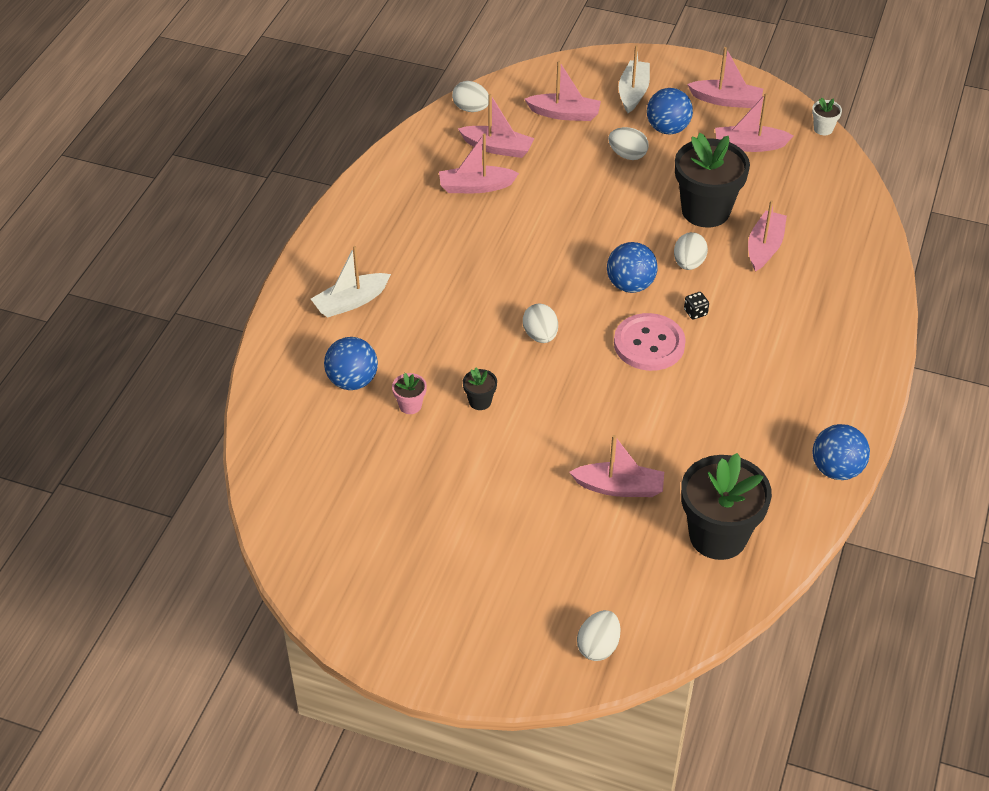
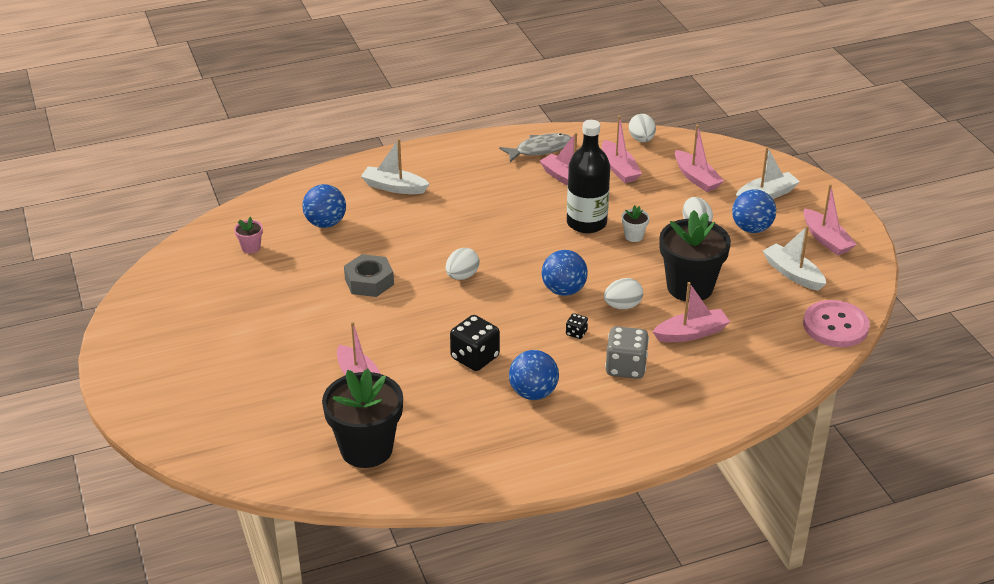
camera: 50 degrees right, 10 degrees down
pink flower pot [392,373,427,414] -> pink flower pot moved to [234,217,263,254]
black flower pot [463,367,497,410] -> grey nut [344,254,394,297]
white egg [577,610,620,661] -> none
pink button [614,313,686,371] -> pink button moved to [803,300,870,347]
pink boat [715,93,794,152] -> white boat [763,226,826,291]
white flower pot [812,98,842,135] -> white flower pot moved to [621,205,650,242]
blue ball [813,424,870,480] -> blue ball moved to [509,350,559,400]
none -> black dice [450,315,500,371]
none -> grey fish [499,133,572,162]
none -> black bottle [567,120,610,233]
none -> grey dice [605,326,649,379]

